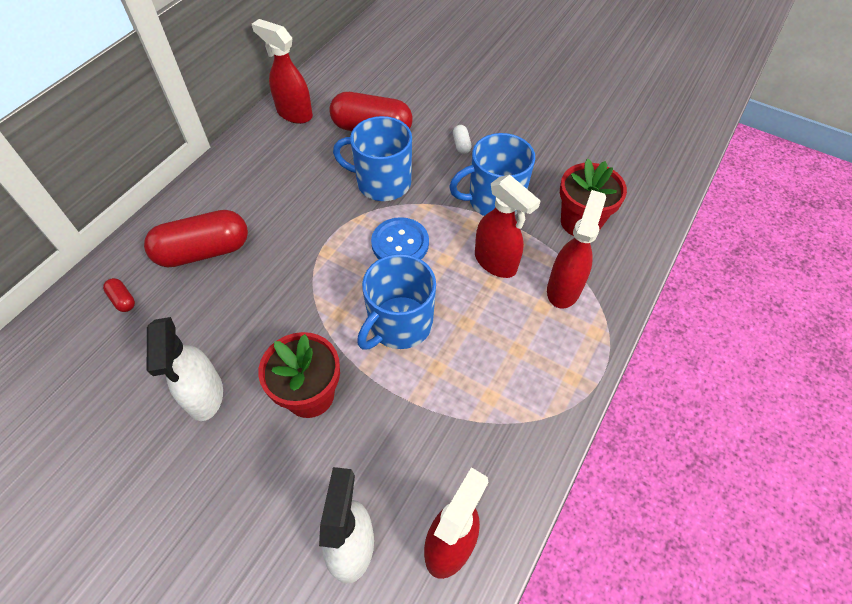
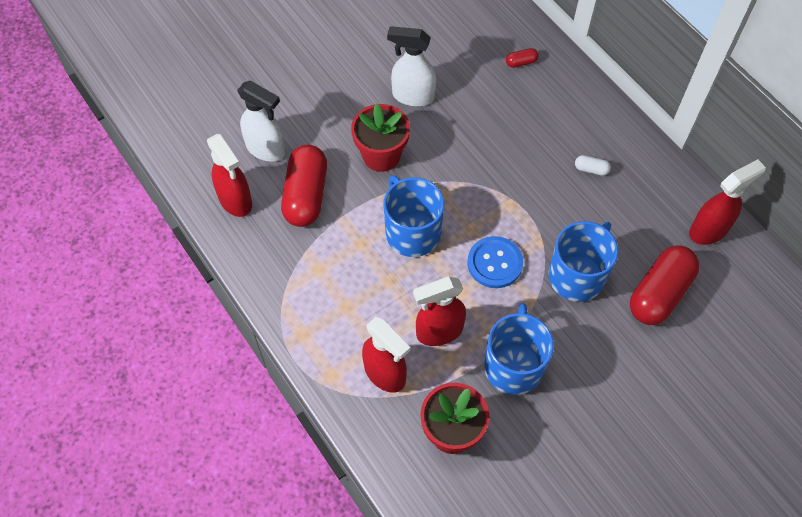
camera: 115 degrees right, 5 degrees up
red capsule [144,210,248,267] -> red capsule moved to [281,145,327,227]
white capsule [453,125,472,154] -> white capsule moved to [575,155,611,176]

